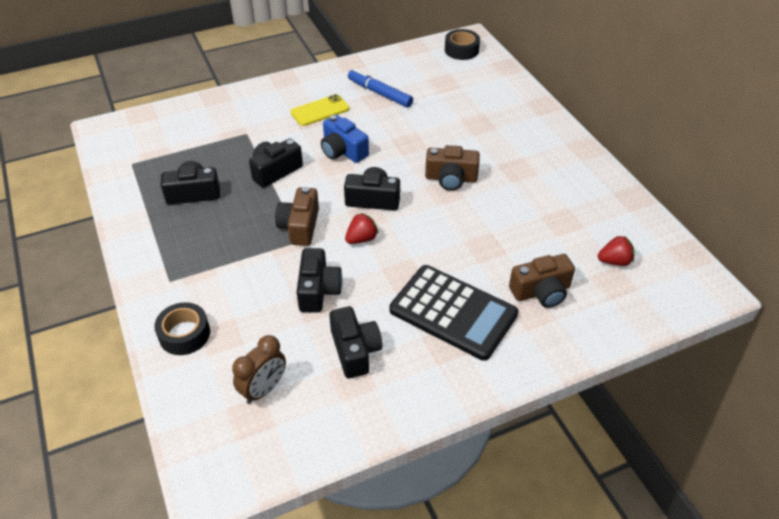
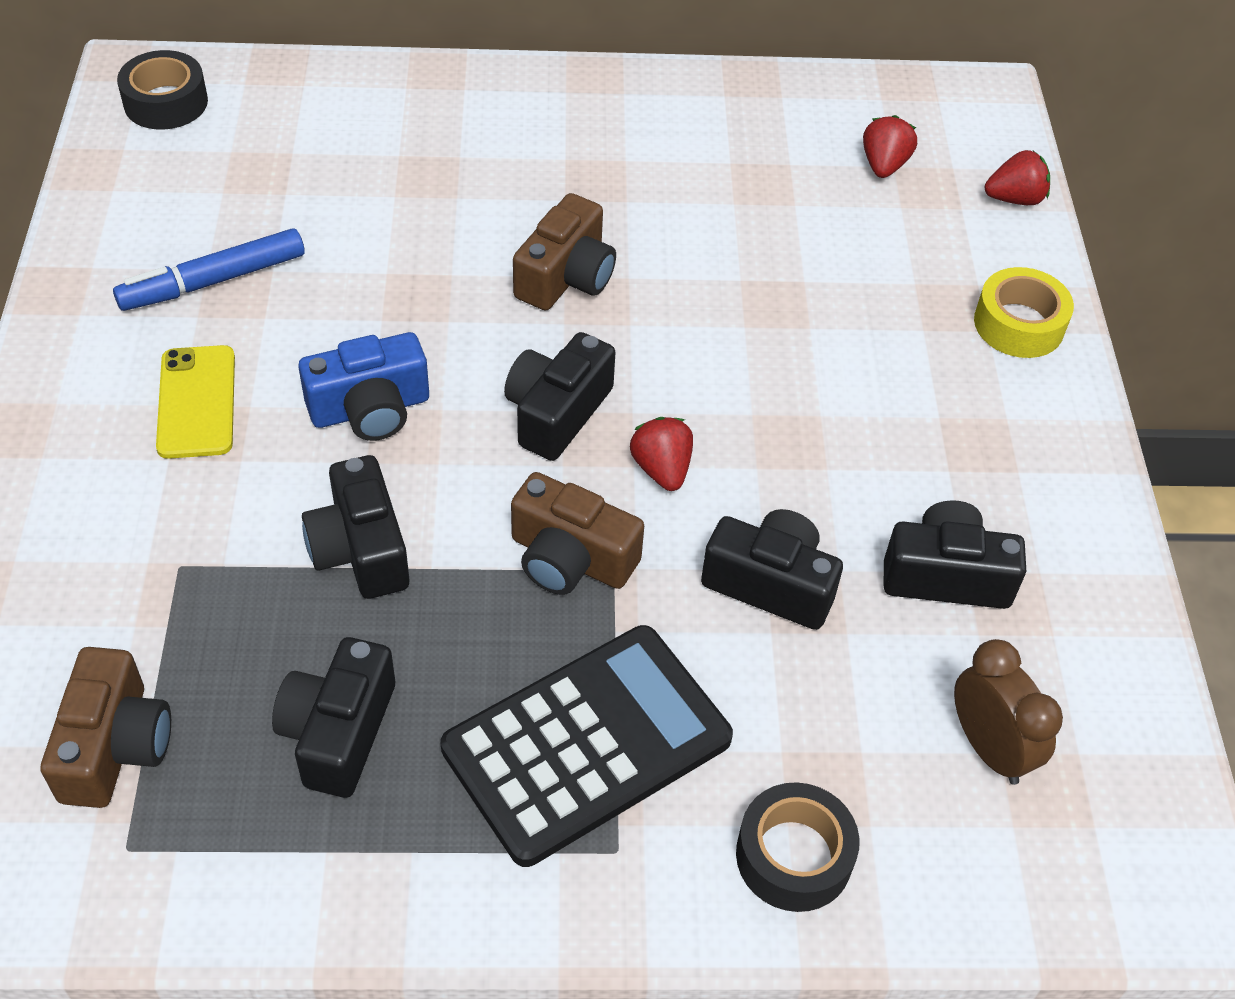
camera: 70 degrees left, 5 degrees up
black calculator [390,265,518,361] -> black calculator moved to [441,625,733,867]
brown camera [509,254,575,308] -> brown camera moved to [41,647,171,808]
none -> yellow tape [974,267,1074,358]
none -> red strawberry [985,150,1050,205]

